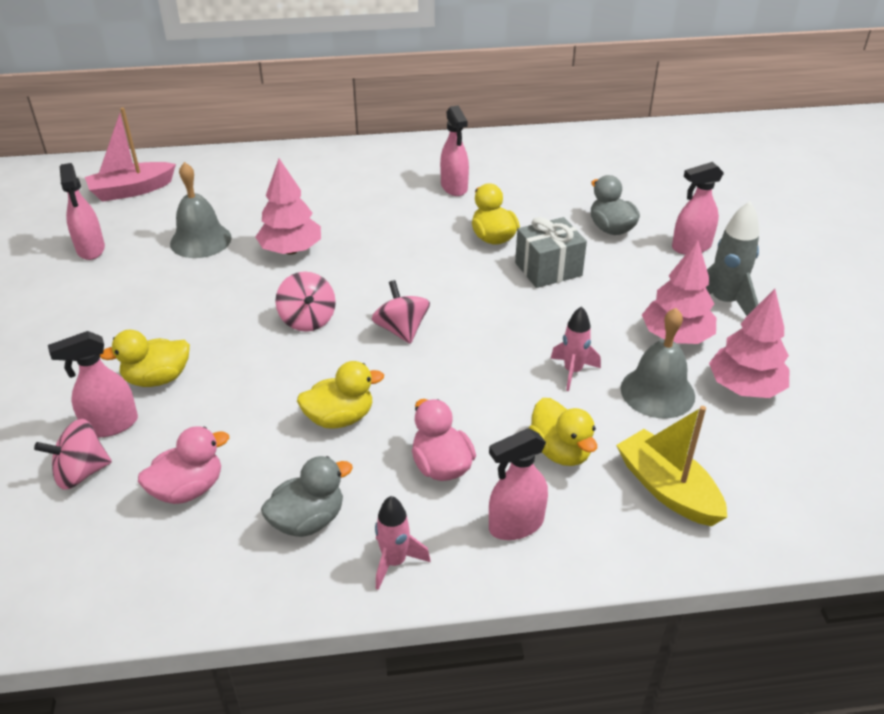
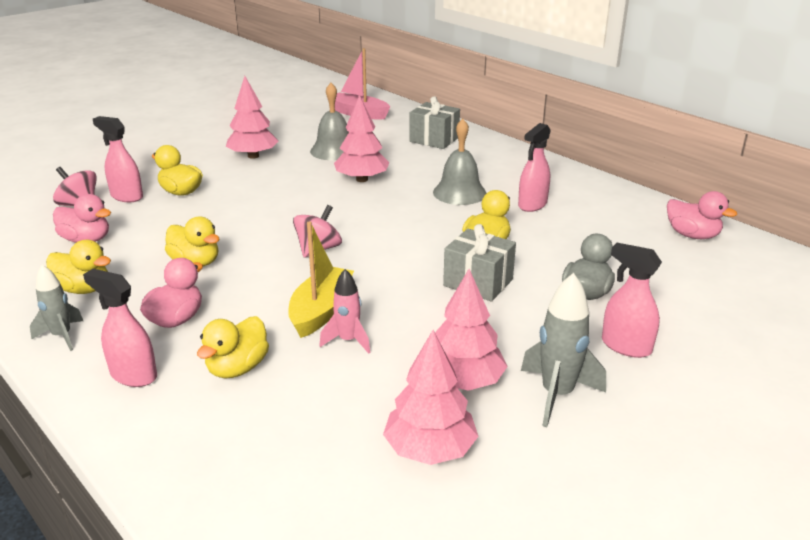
camera: 55 degrees right, 10 degrees down
pink spray bottle [60,163,105,260] -> none
grey duck [261,456,353,537] -> yellow duck [46,240,111,294]
pink spinning top [275,272,336,332] -> none
pink rocket [375,496,431,590] -> grey rocket [30,265,83,351]
yellow boat [616,406,727,526] -> yellow boat moved to [288,221,354,338]
grey bell [621,308,695,418] -> grey bell moved to [433,119,486,205]
none -> pink tree [226,76,279,159]
none -> grey gift [410,96,460,149]
none -> pink duck [667,191,737,239]

